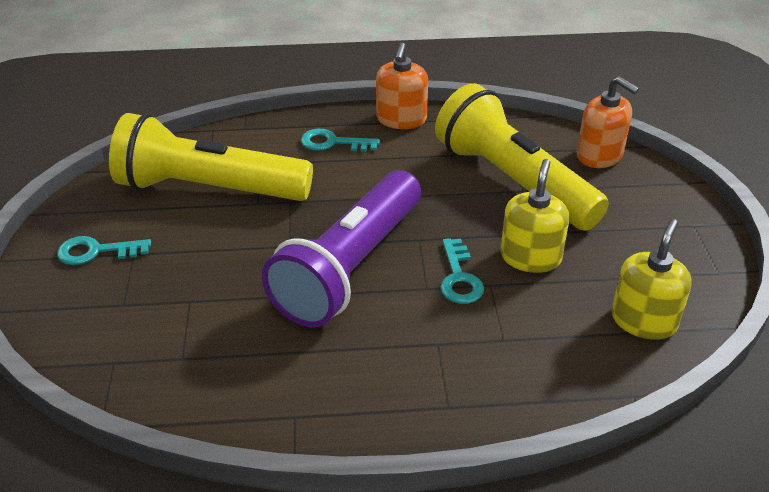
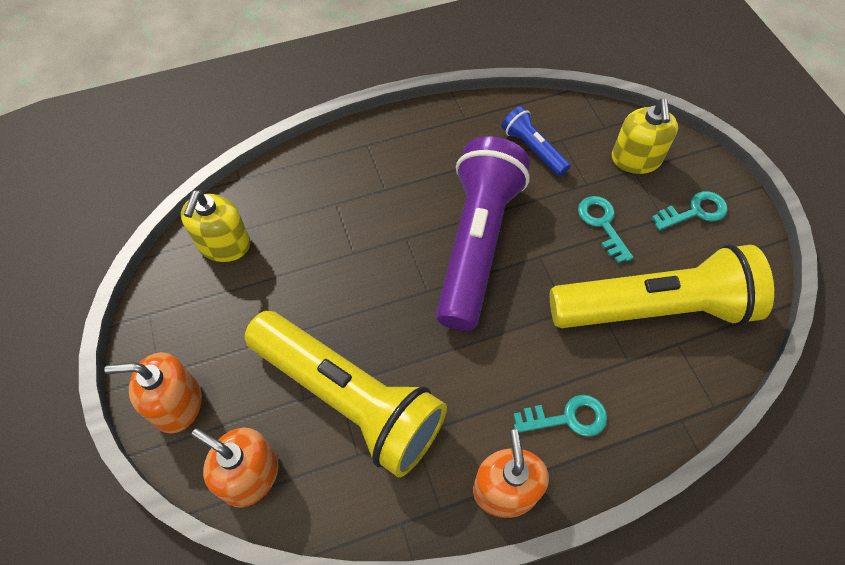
camera: 165 degrees right, 20 degrees up
turquoise key [440,238,484,304] -> turquoise key moved to [578,196,633,263]
yellow soap dispenser [500,159,569,273] -> yellow soap dispenser moved to [612,99,678,174]
none -> orange soap dispenser [105,352,202,433]
none -> blue flashlight [502,106,570,176]

